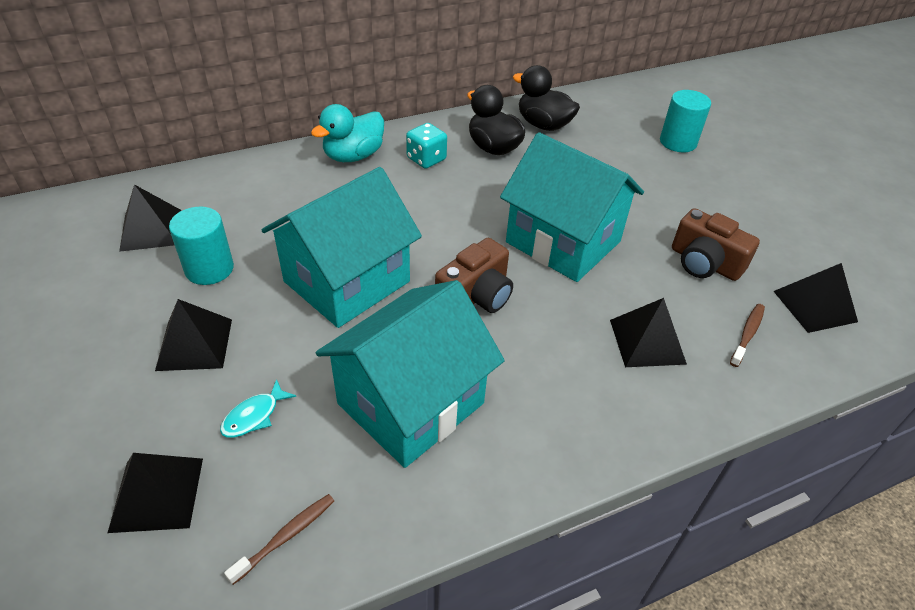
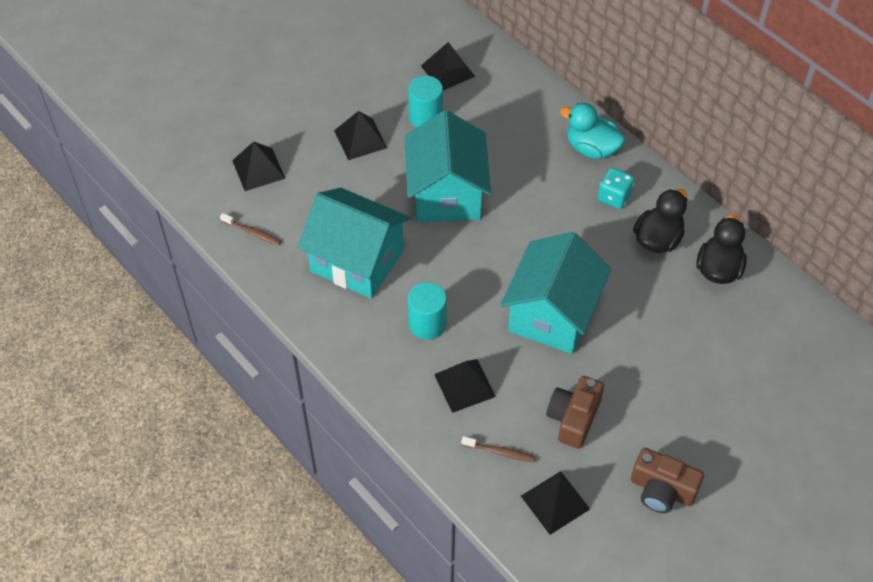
camera: 75 degrees right, 10 degrees up
turquoise fish [220,379,296,438] -> none
turquoise house [262,167,422,328] -> turquoise house turned 60 degrees clockwise [405,110,491,222]
brown camera [435,238,513,313] -> brown camera moved to [631,448,704,513]
turquoise cylinder [660,90,711,152] -> turquoise cylinder moved to [408,282,447,340]

